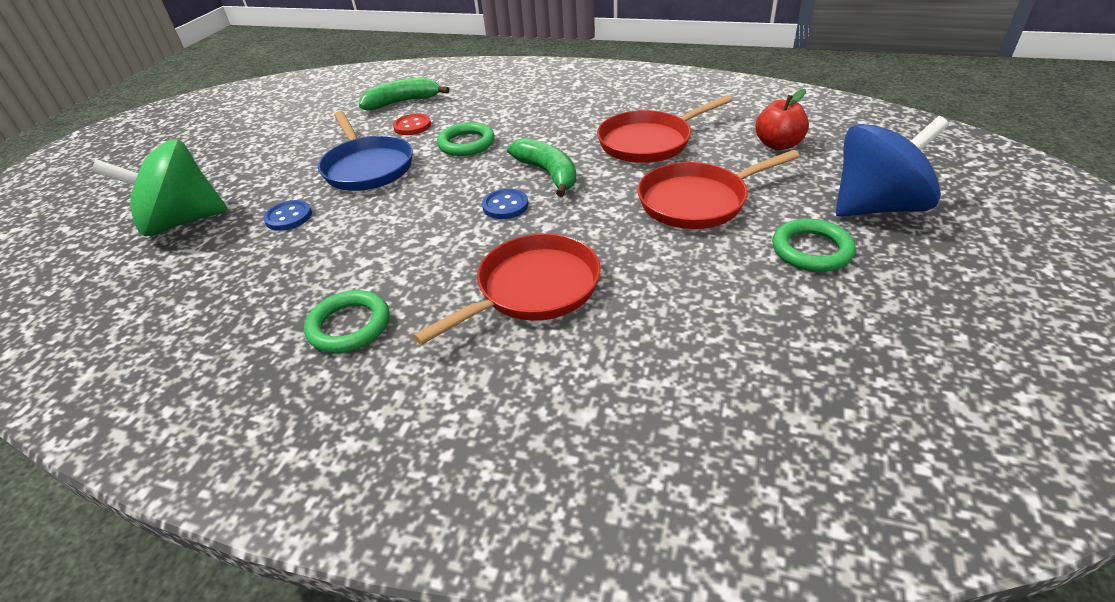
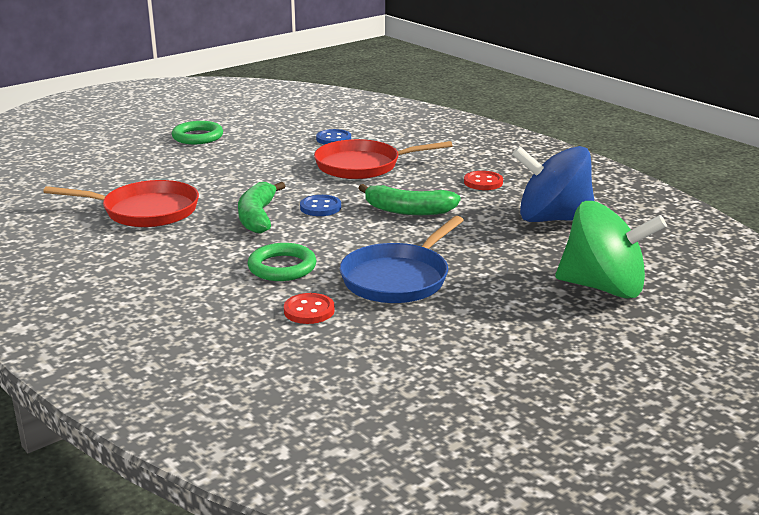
camera: 150 degrees left, 15 degrees down
blue button [263,200,312,231] -> blue button moved to [316,129,351,145]
green ring [304,290,389,353] -> red button [464,171,503,190]
blue pan [318,111,413,191] -> blue pan turned 150 degrees counterclockwise [340,216,464,303]
green banana [359,77,449,111] -> green banana moved to [359,184,461,215]
red pan [637,150,800,229] -> none
red apple [755,89,809,150] -> none
blue spinning top [836,116,949,217] -> blue spinning top moved to [512,146,594,222]

